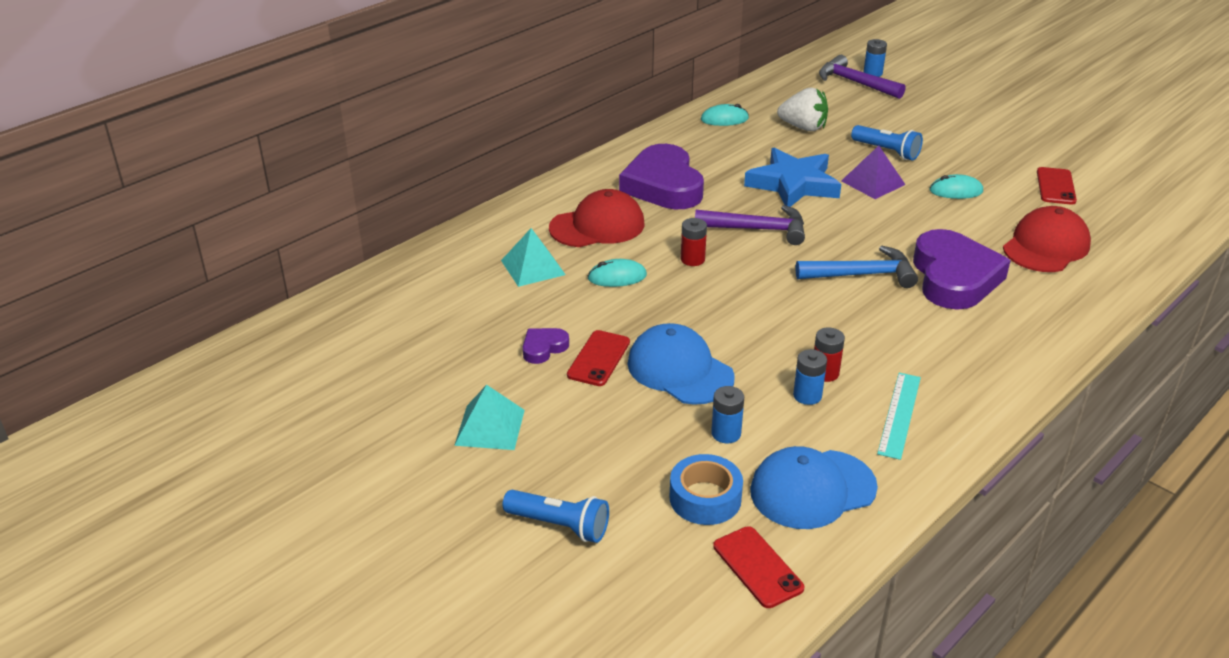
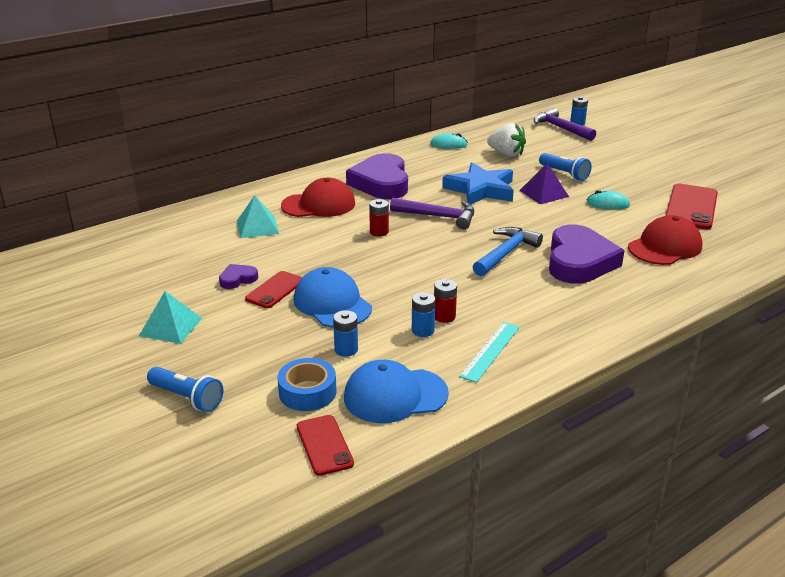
camera: 10 degrees right, 5 degrees down
turquoise mouse [587,259,647,287] -> none
blue hammer [795,245,918,288] -> blue hammer turned 60 degrees counterclockwise [473,227,543,276]
red phone [1037,167,1077,205] -> red phone [665,184,718,229], size x1.66

